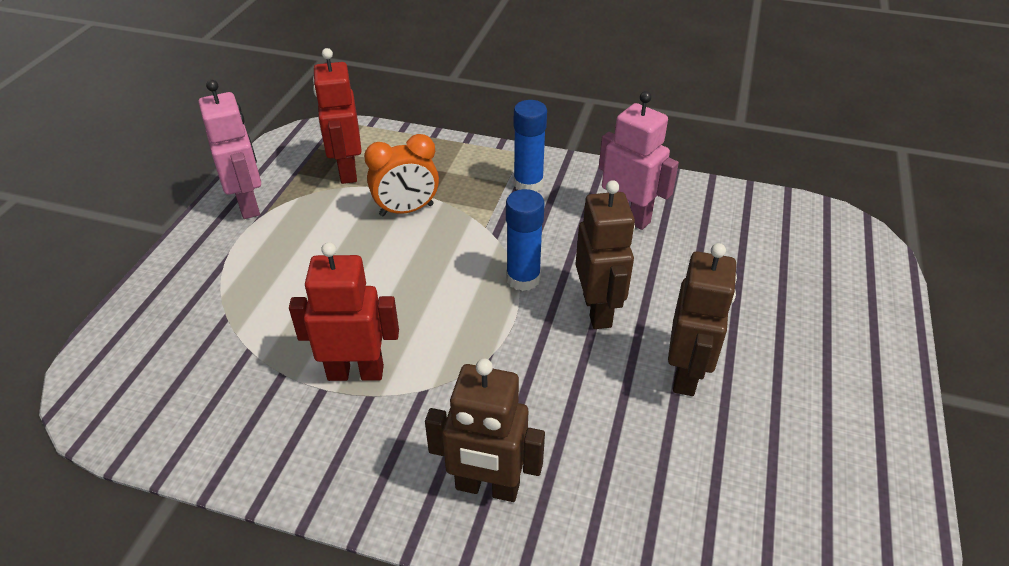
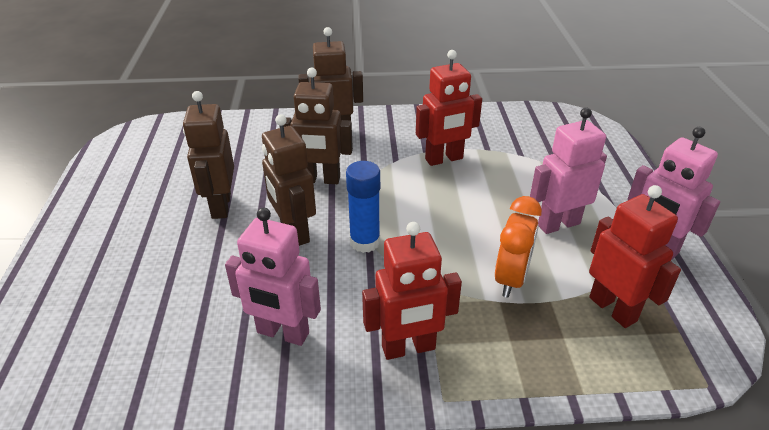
camera: 160 degrees right, 5 degrees down
orange clock [364,134,439,216] -> orange clock turned 150 degrees clockwise [495,196,542,298]
blue glue stick [514,100,547,192] -> red robot [362,222,462,360]
none -> brown robot [279,68,353,184]
none -> pink robot [530,108,607,234]

